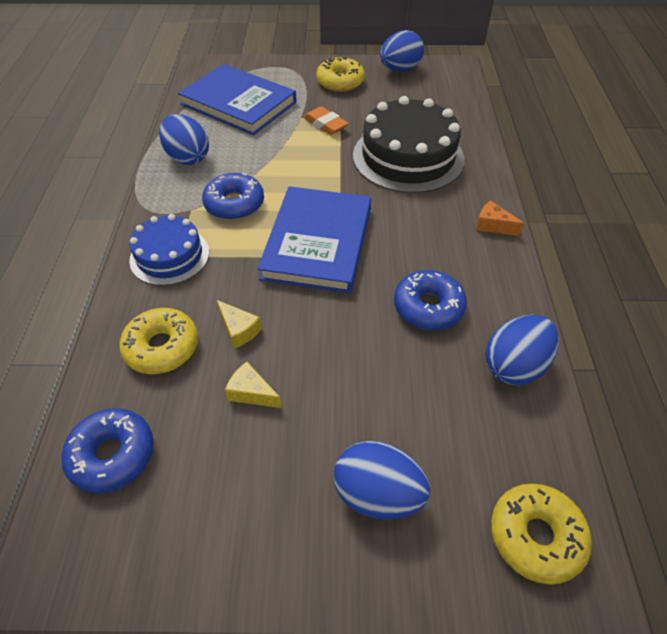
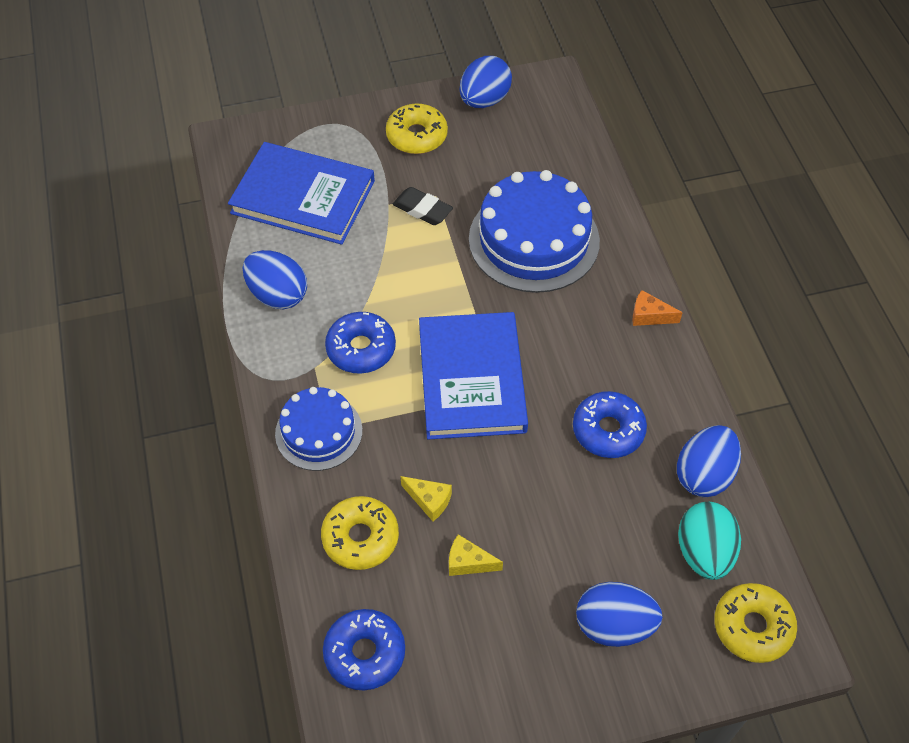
camera: 15 degrees left, 5 degrees up
orange eraser [304,106,349,135] -> black eraser [393,187,453,225]
black cake [353,96,464,193] -> blue cake [469,170,600,293]
none -> turquoise egg [678,502,741,580]

